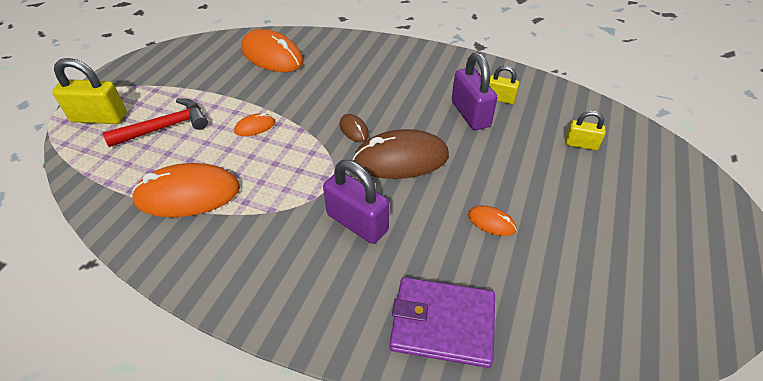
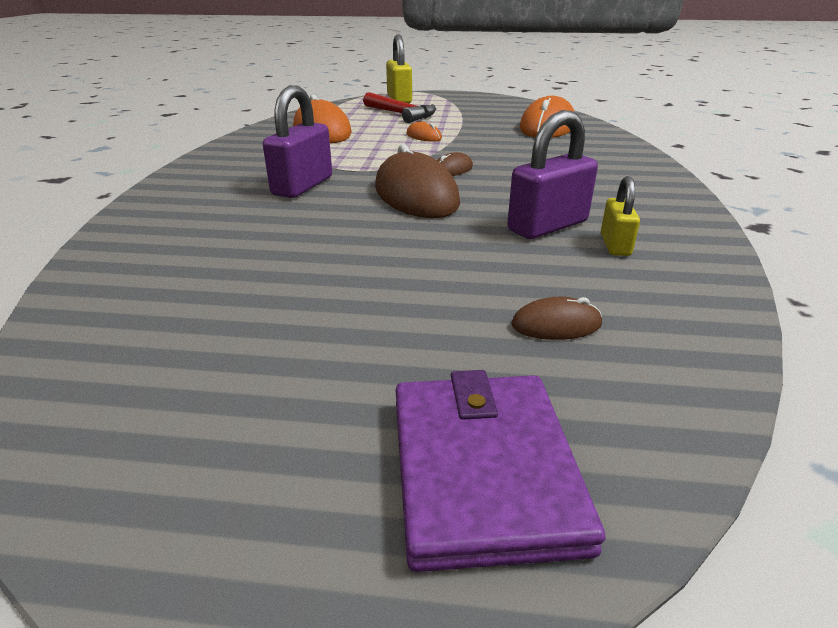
camera: 75 degrees right, 15 degrees down
purple wallet [390,277,495,368] -> purple wallet moved to [396,370,606,572]
orange mouse [468,205,517,236] -> none
yellow padlock [565,111,606,150] -> brown mouse [512,297,602,340]

